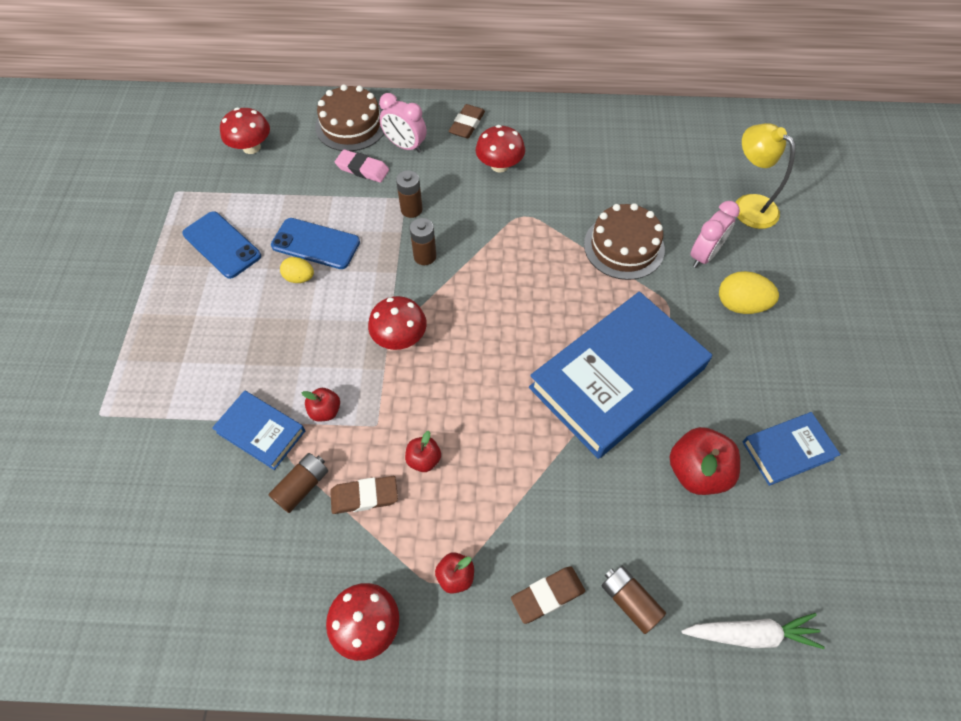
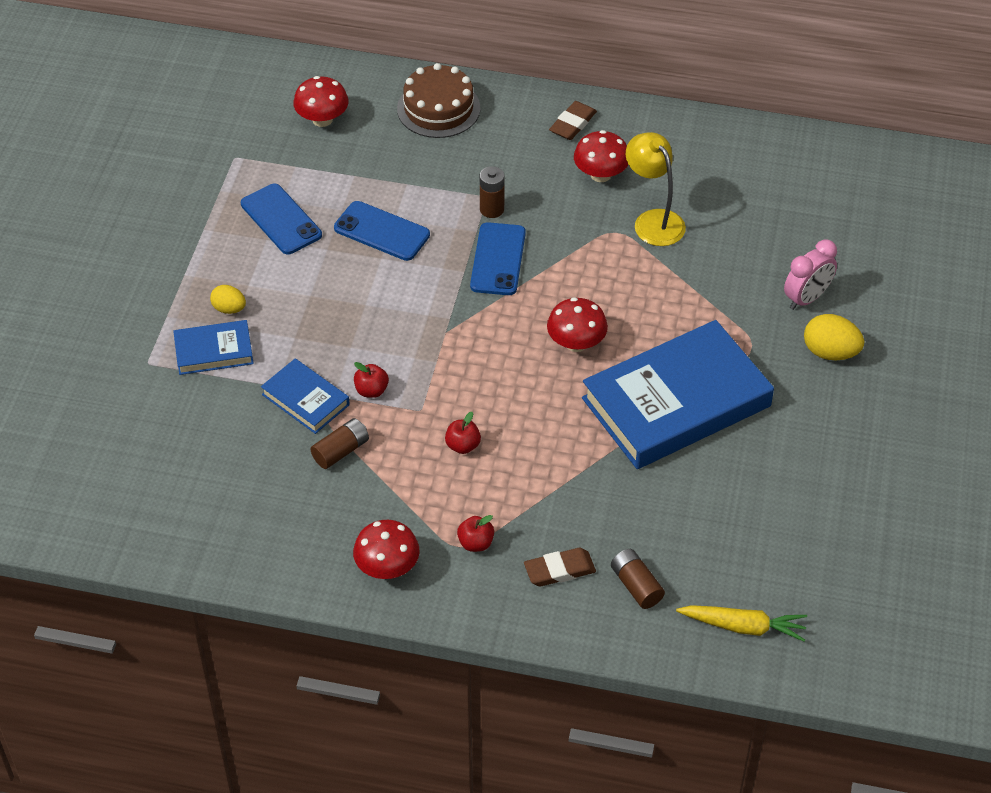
camera: 10 degrees right, 10 degrees down
yellow egg [280,257,314,283] -> yellow egg moved to [210,285,246,314]
brown eraser [330,476,398,514] -> none
pink eraser [335,149,389,183] -> none
red mushroom [368,296,427,350] -> red mushroom moved to [547,297,608,352]
pink clock [379,93,427,153] -> none
brown battery [410,218,436,265] -> blue phone [470,222,526,295]
brown cake [584,203,665,280] -> none
red apple [670,427,740,495] -> none
white carrot [682,613,825,649] -> yellow carrot [676,605,807,642]
yellow lamp [735,123,795,229] -> yellow lamp moved to [626,132,686,246]
blue book [743,412,841,486] -> blue book moved to [173,320,254,375]

